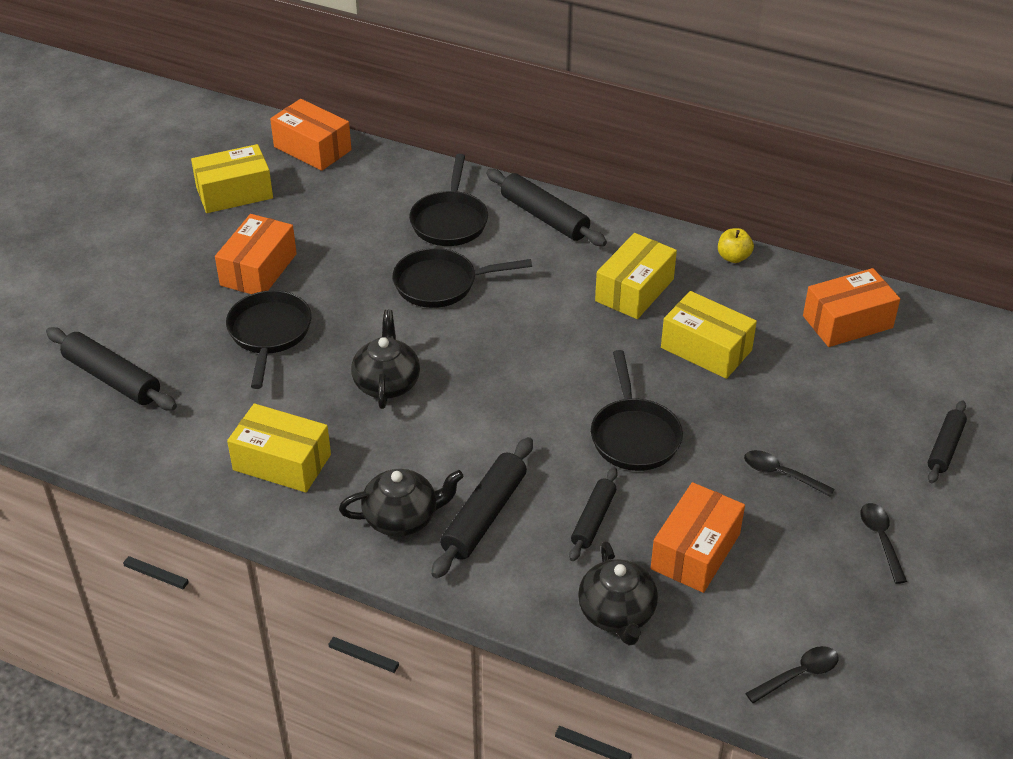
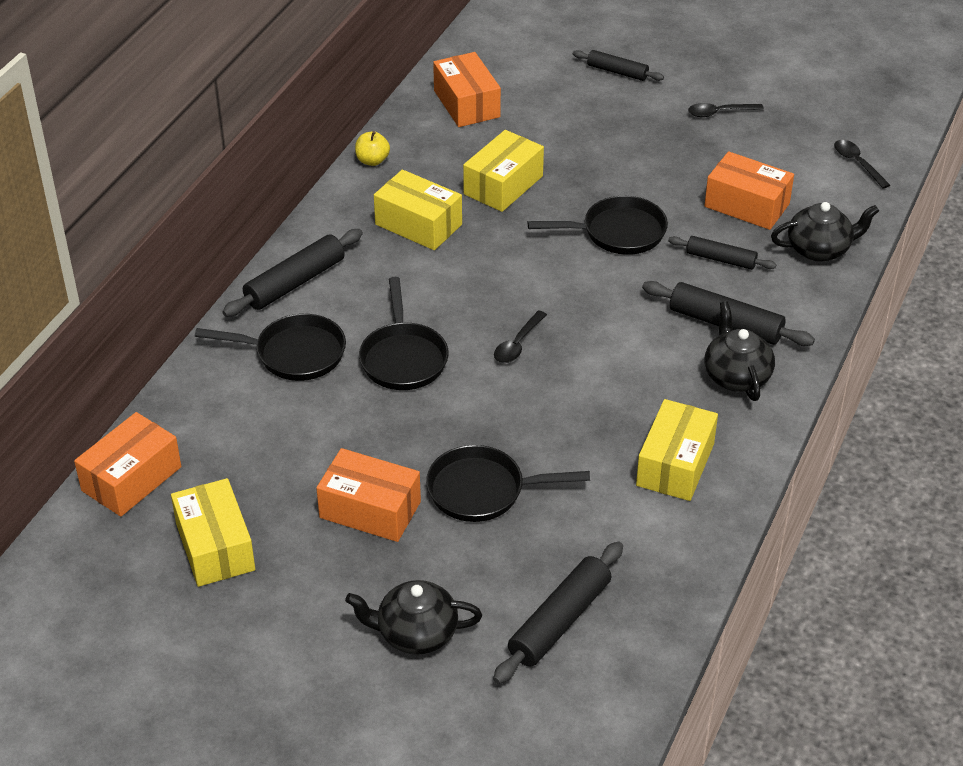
camera: 90 degrees left, 0 degrees up
black teapot [351,310,420,409] -> black teapot moved to [345,580,482,655]
black spoon [744,450,834,497] -> black spoon moved to [494,310,547,363]

